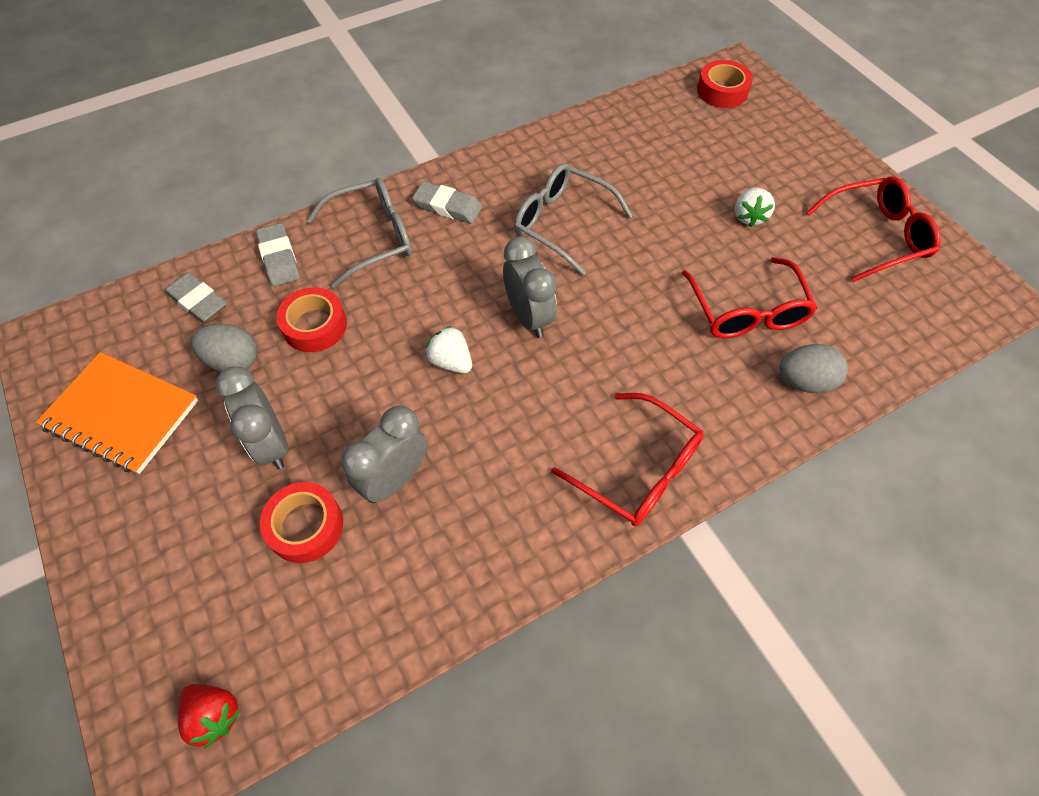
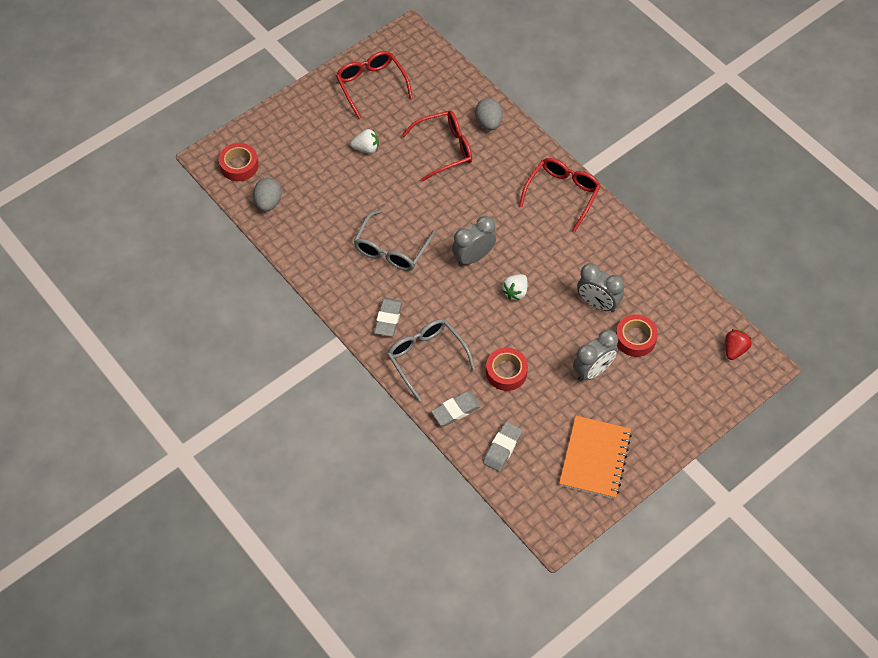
camera: 100 degrees left, 0 degrees up
grey egg [191,324,257,372] -> grey egg moved to [253,178,282,212]

